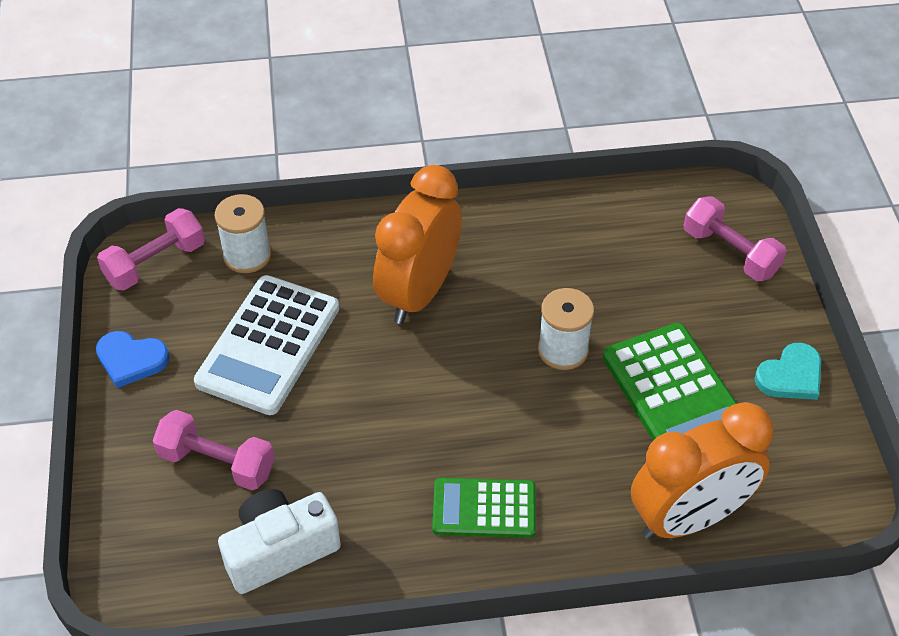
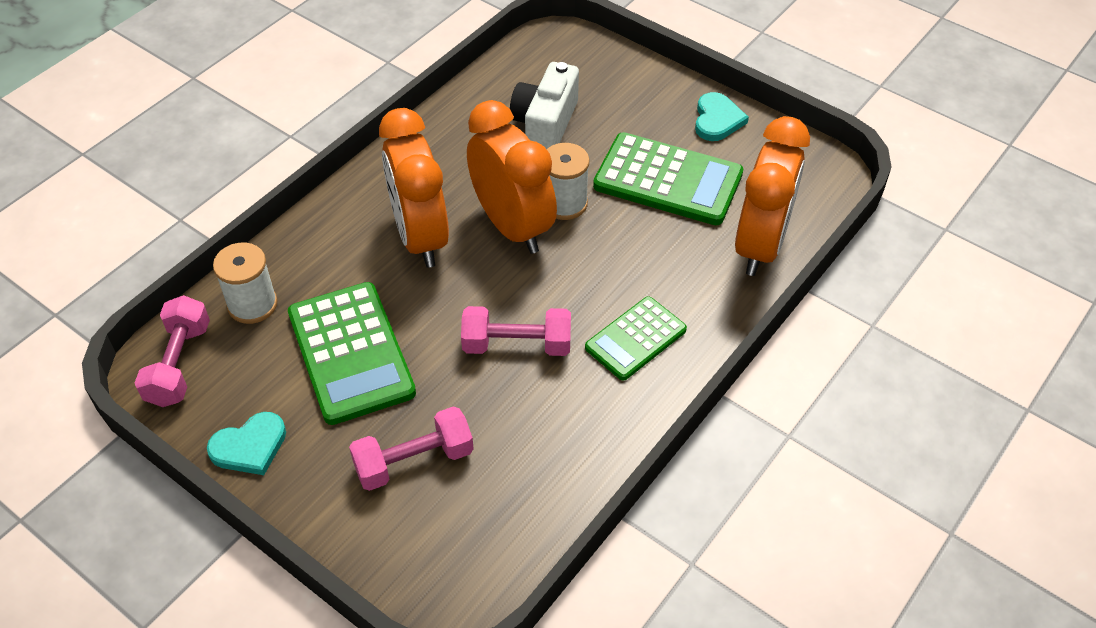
camera: 45 degrees left, 0 degrees up
blue heart [96,331,170,388] -> turquoise heart [207,412,286,475]
white calculator [194,275,339,415] -> green calculator [288,282,416,425]
white camera [218,489,341,594] -> white camera moved to [510,62,579,149]
pink dumbbell [683,196,787,281] -> pink dumbbell moved to [461,306,571,356]
none -> orange clock [467,100,557,254]

